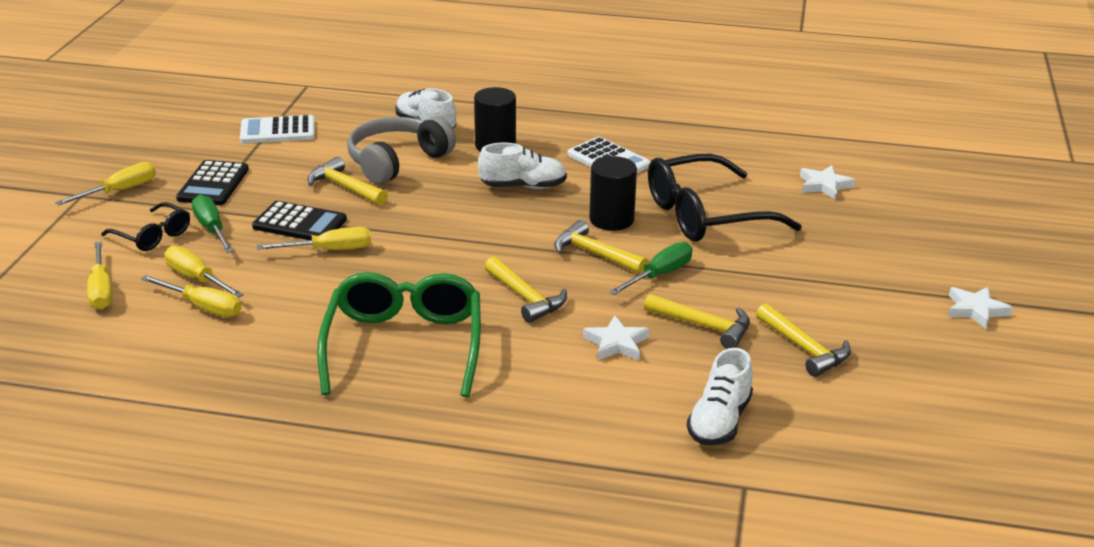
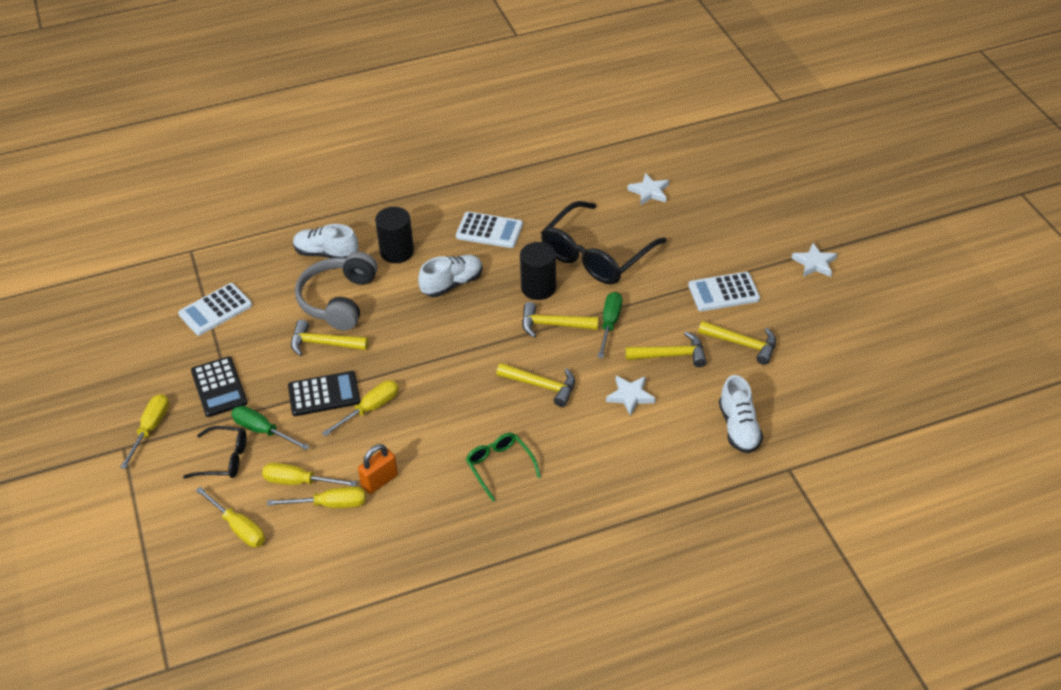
camera: 30 degrees left, 15 degrees up
green glasses [317,272,481,397] -> green glasses [466,433,541,501], size x0.52
none -> orange padlock [358,444,398,494]
none -> white calculator [688,272,760,311]

